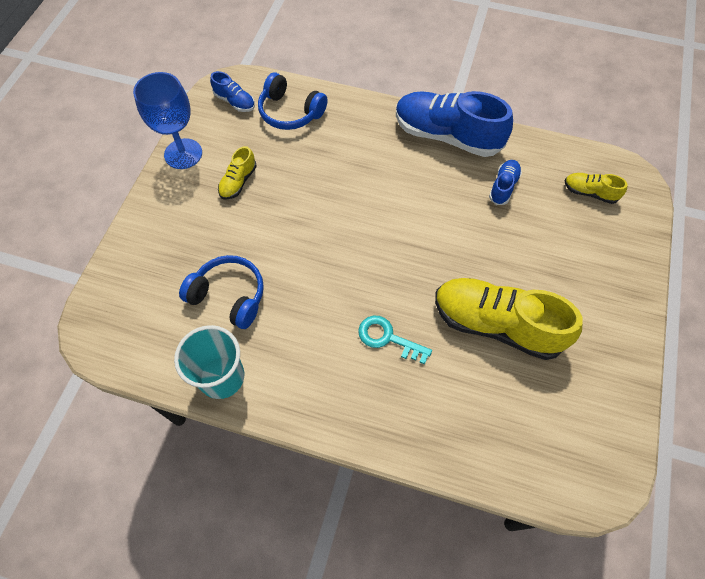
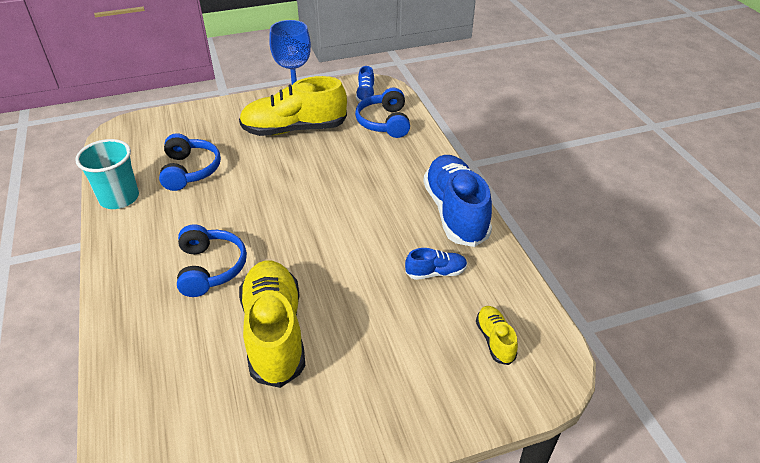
camera: 55 degrees right, 20 degrees down
yellow shoe [218,146,257,200] -> yellow shoe [239,76,347,136], size x2.15
turquoise key [358,316,432,364] -> blue headphones [177,224,247,297]

